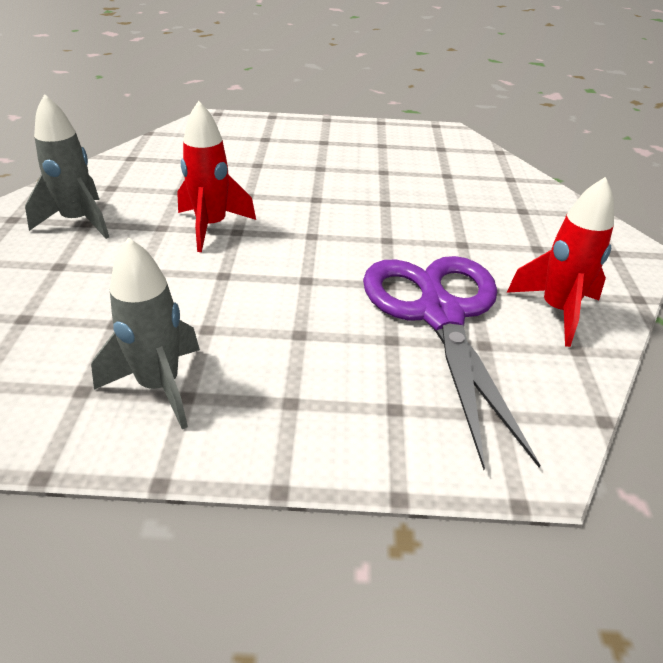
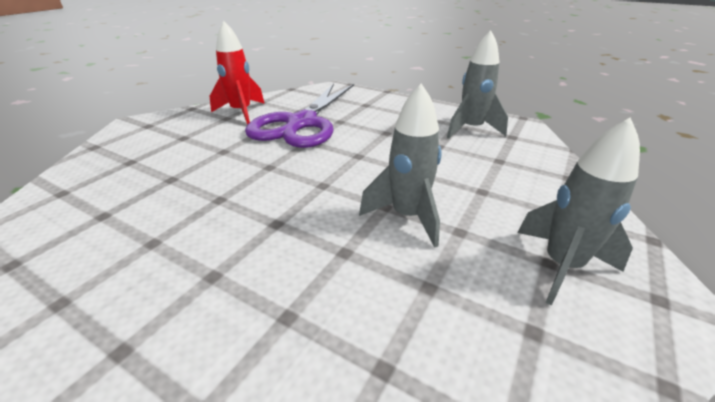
camera: 150 degrees left, 5 degrees down
red rocket [177,101,256,252] -> grey rocket [359,83,442,248]

